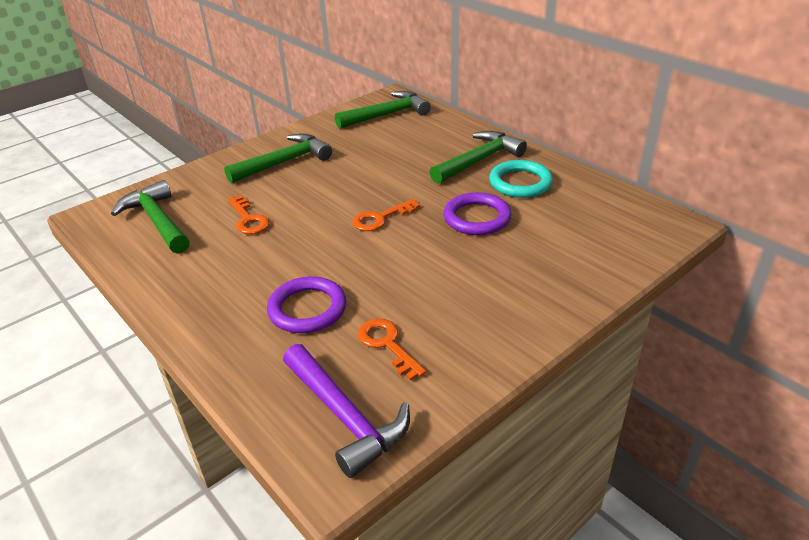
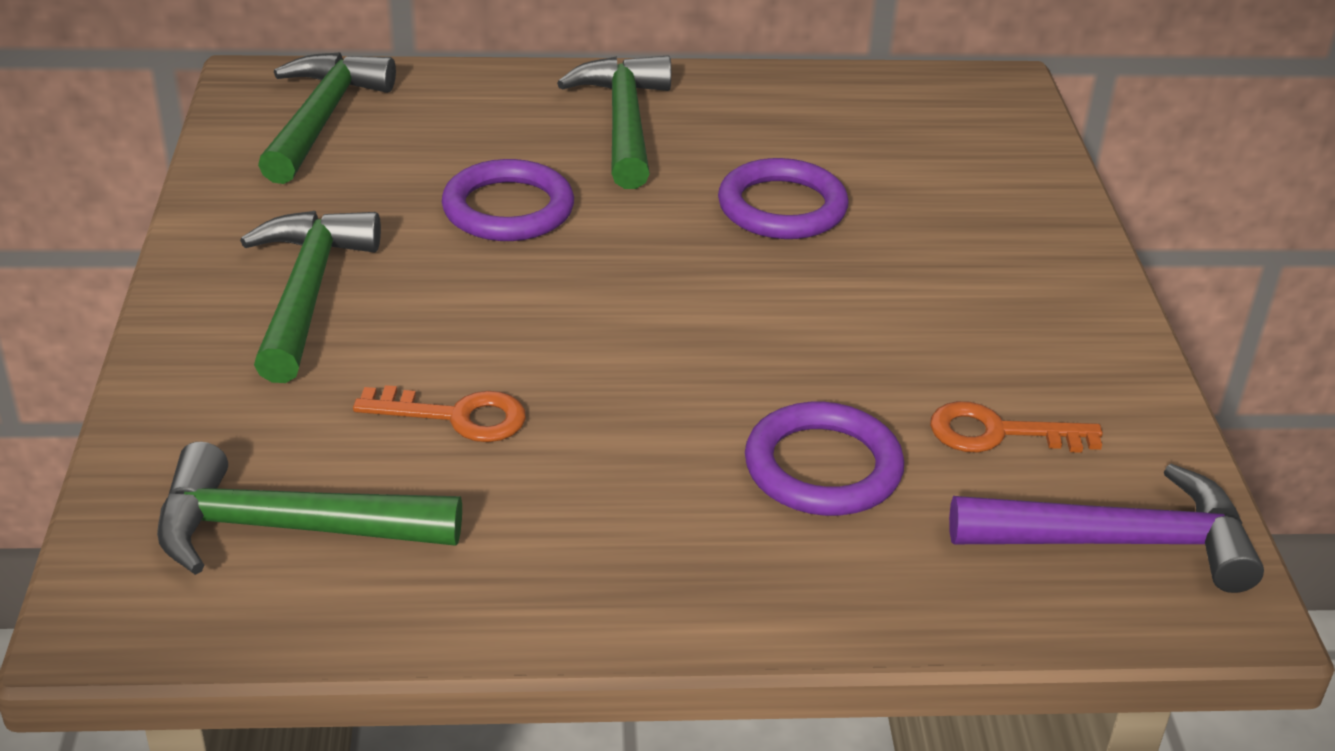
camera: 55 degrees left, 0 degrees up
orange key [352,199,420,231] -> none
turquoise ring [489,160,553,198] -> none
none -> purple ring [442,159,574,241]

